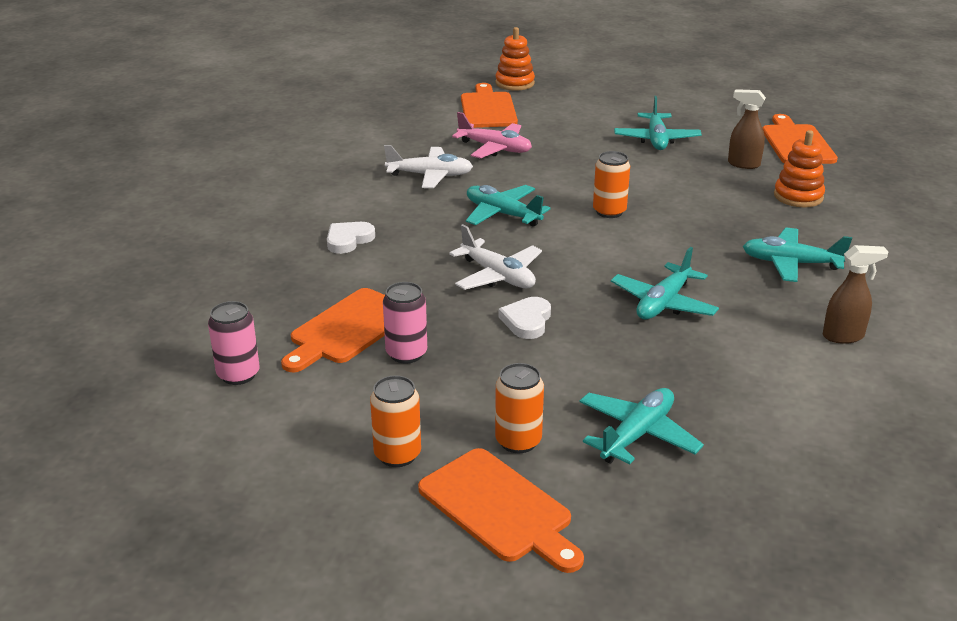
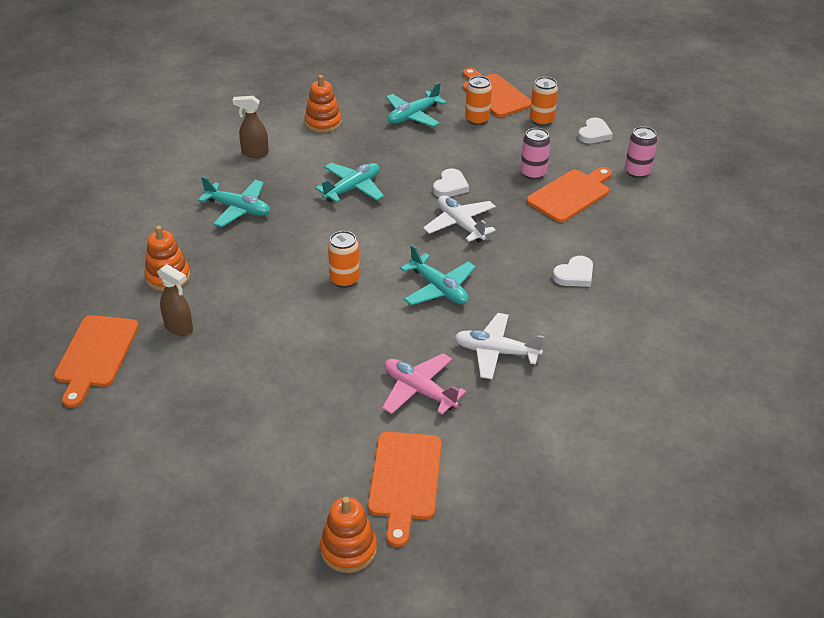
camera: 170 degrees left, 10 degrees up
turquoise plane [614,96,702,150] -> none
none -> orange stacking toy [305,75,342,133]
none -> white heart [578,118,613,144]

